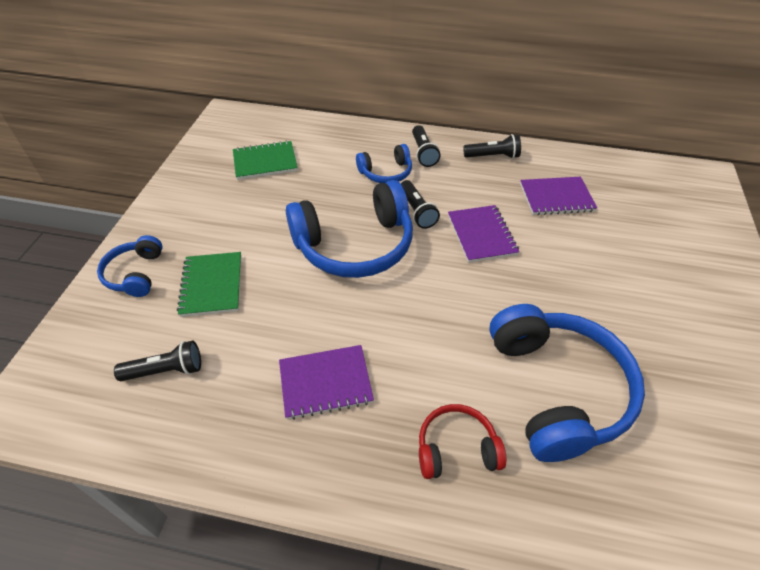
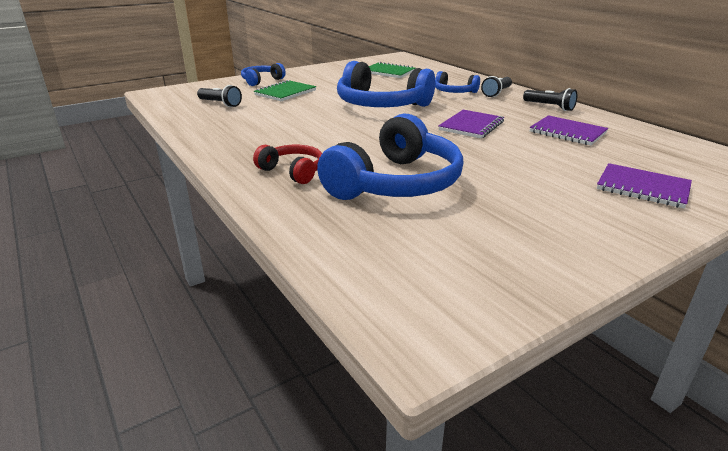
camera: 45 degrees right, 20 degrees down
purple notebook [279,345,374,420] -> purple notebook moved to [597,163,692,209]
black flashlight [401,180,440,229] -> none

